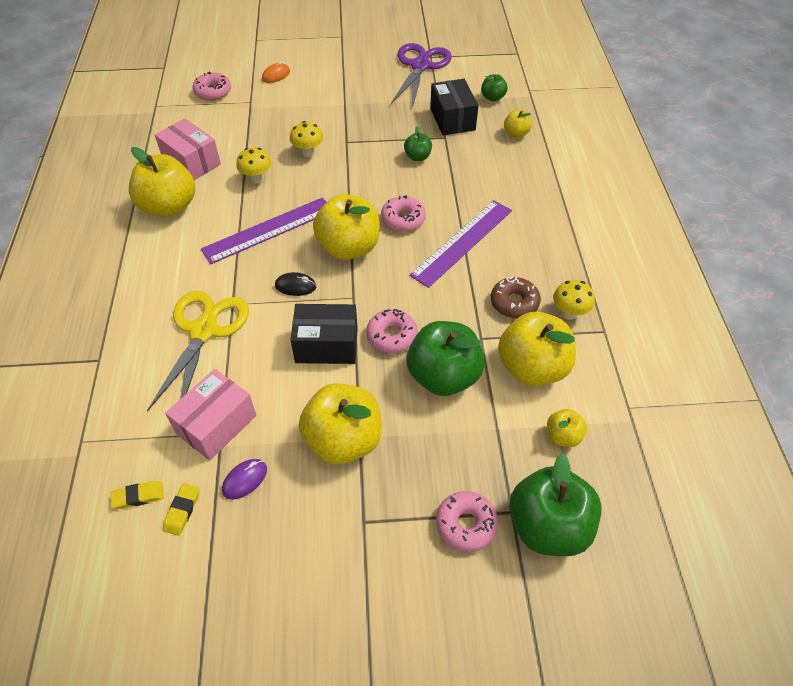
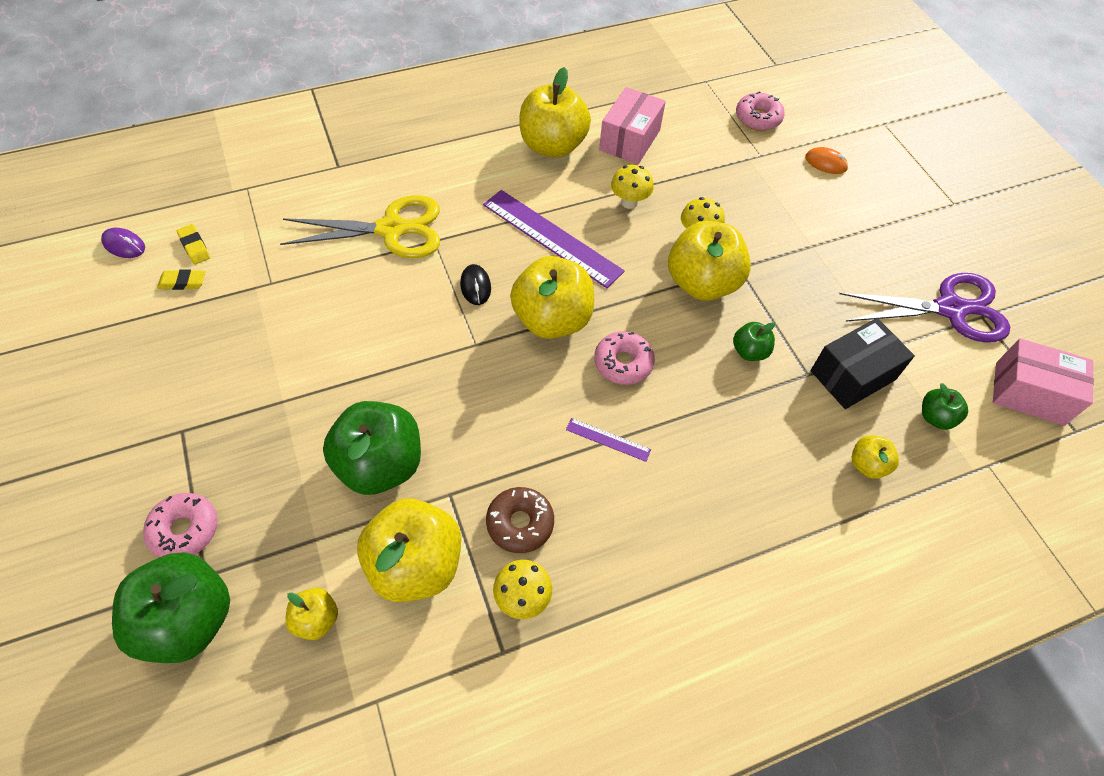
camera: 70 degrees right, 5 degrees up
pink box [165,369,256,461] -> pink box moved to [993,338,1094,426]
purple mouse [222,459,267,500] -> purple mouse moved to [101,228,145,258]
black box [290,304,358,364] -> none
yellow apple [299,383,382,465] -> yellow apple moved to [668,221,751,301]
pink donut [366,309,418,353] -> none
purple ruler [409,200,512,288] -> purple ruler [566,418,651,462], size x0.45

